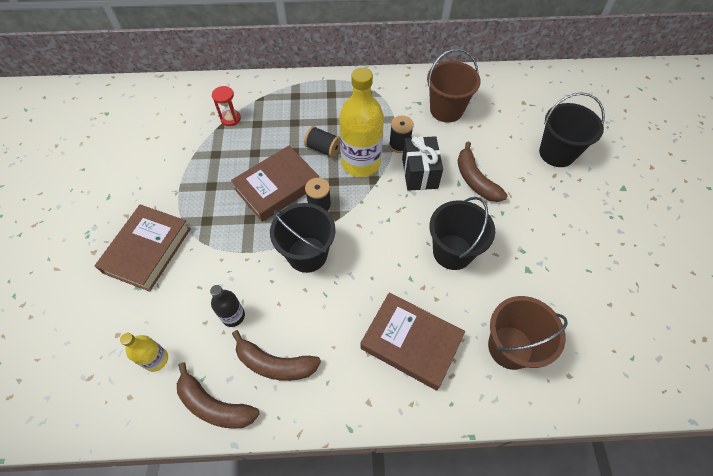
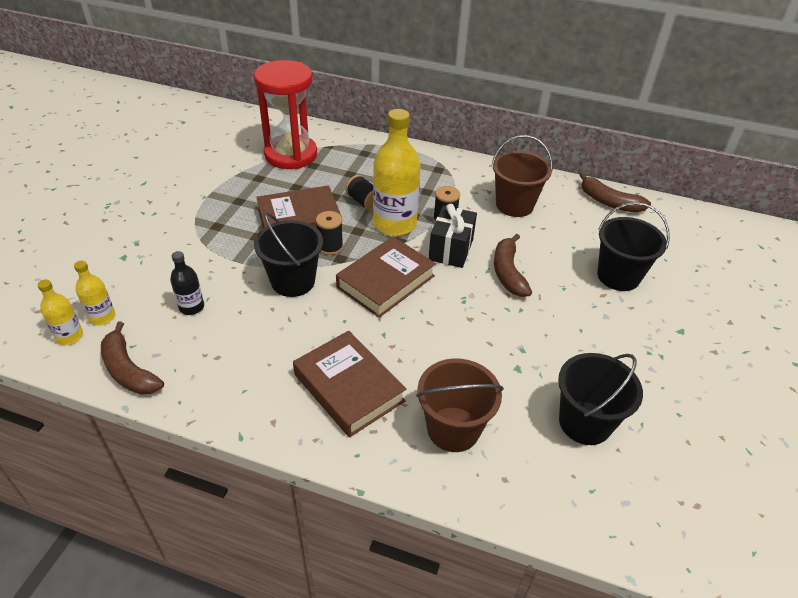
camera: 20 degrees right, 15 degrees down
brown book [95,204,191,292] -> brown book moved to [336,237,436,318]
red hourglass [212,86,241,126] -> red hourglass [254,60,317,169], size x2.48
brown banana [232,330,321,381] -> brown banana moved to [579,172,651,212]
black bucket [429,197,495,270] -> black bucket moved to [558,353,643,445]
none -> yellow bottle [38,279,83,345]

